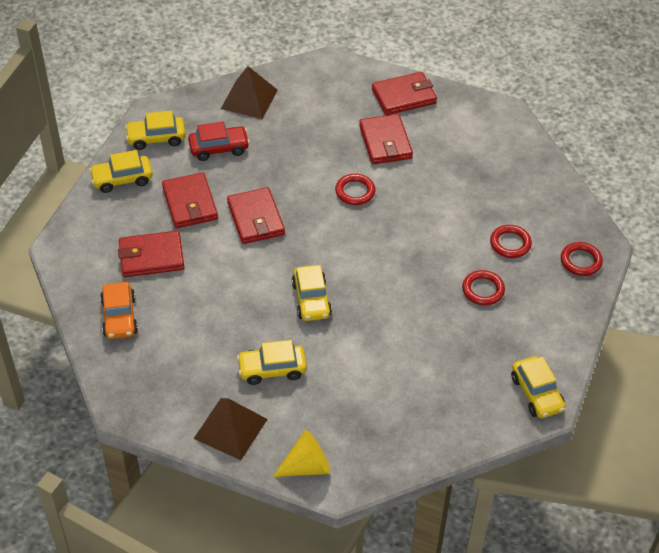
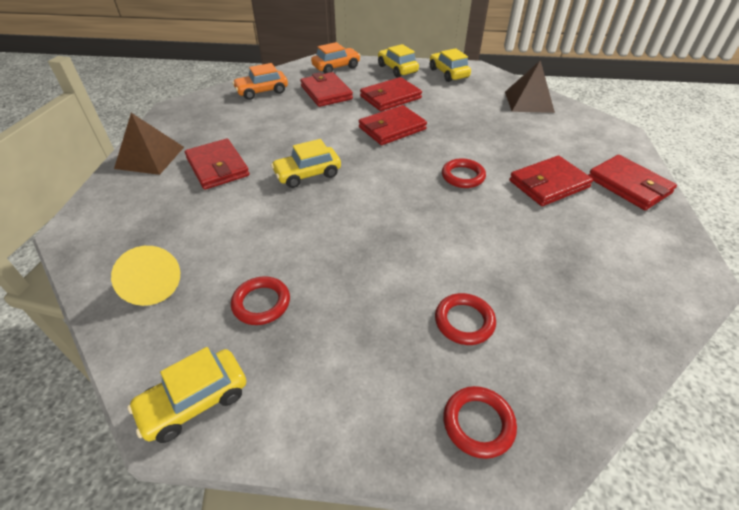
camera: 75 degrees right, 5 degrees down
red car [188,122,250,161] -> none
yellow car [237,340,307,385] -> red wallet [185,138,250,190]
yellow cone [273,430,330,477] -> yellow cone moved to [111,246,180,306]
red ring [462,270,505,305] -> red ring moved to [231,276,290,325]
none -> orange car [311,42,361,73]

